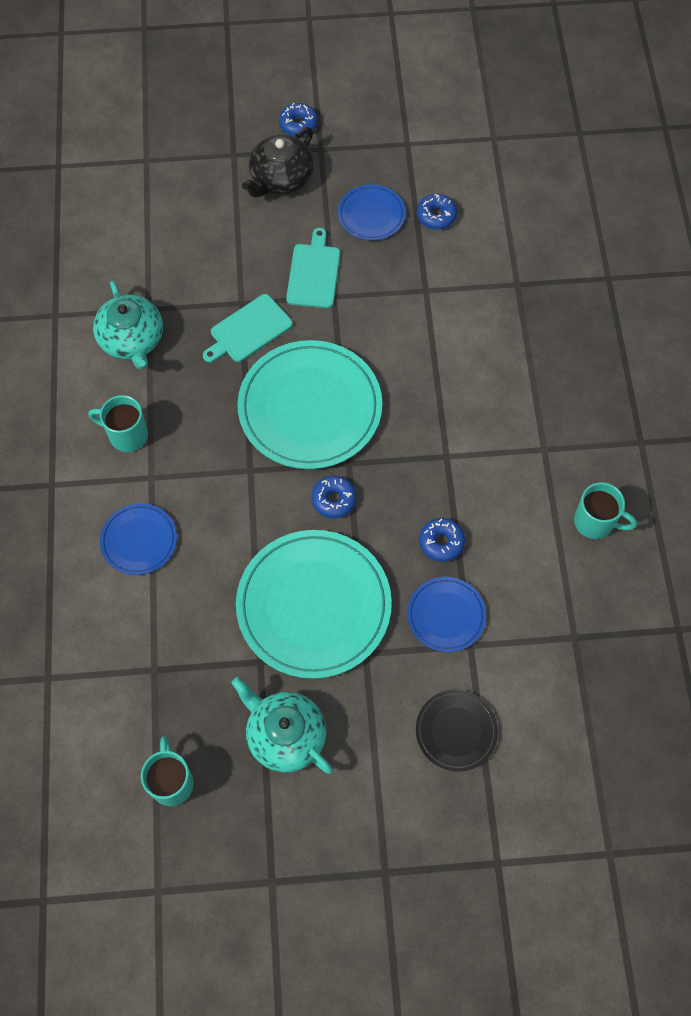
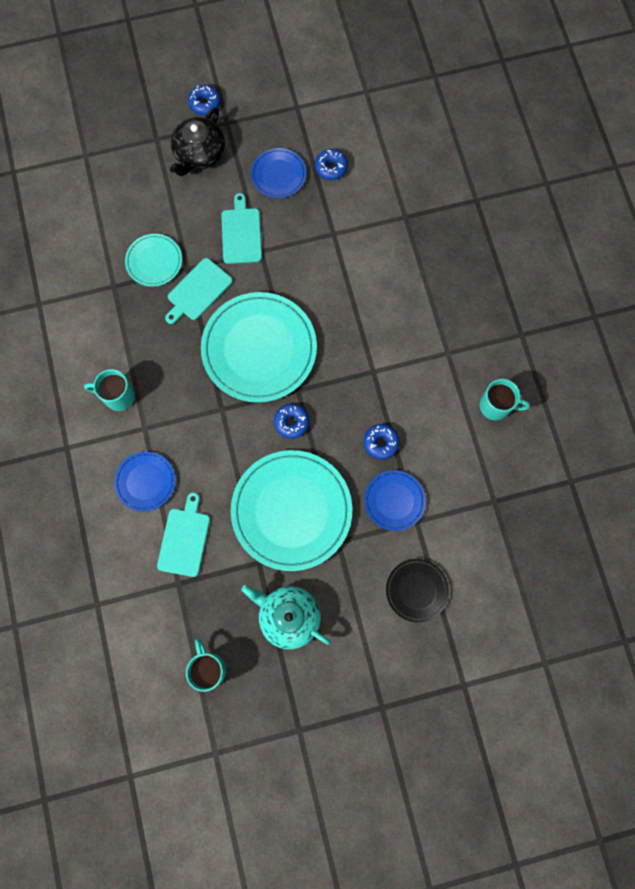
camera: 10 degrees left, 10 degrees up
turquoise teapot [93,281,163,370] -> none
none -> turquoise plate [125,234,182,287]
none -> turquoise cutting board [157,493,210,577]

